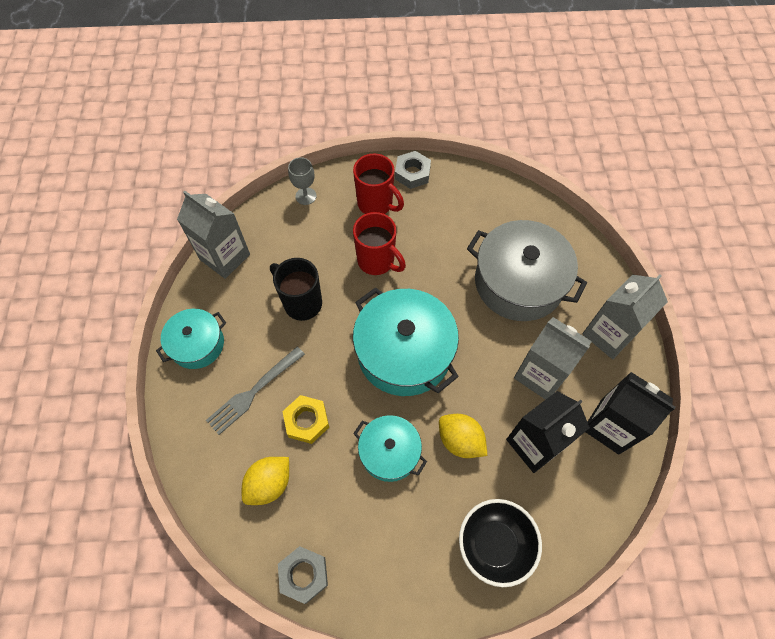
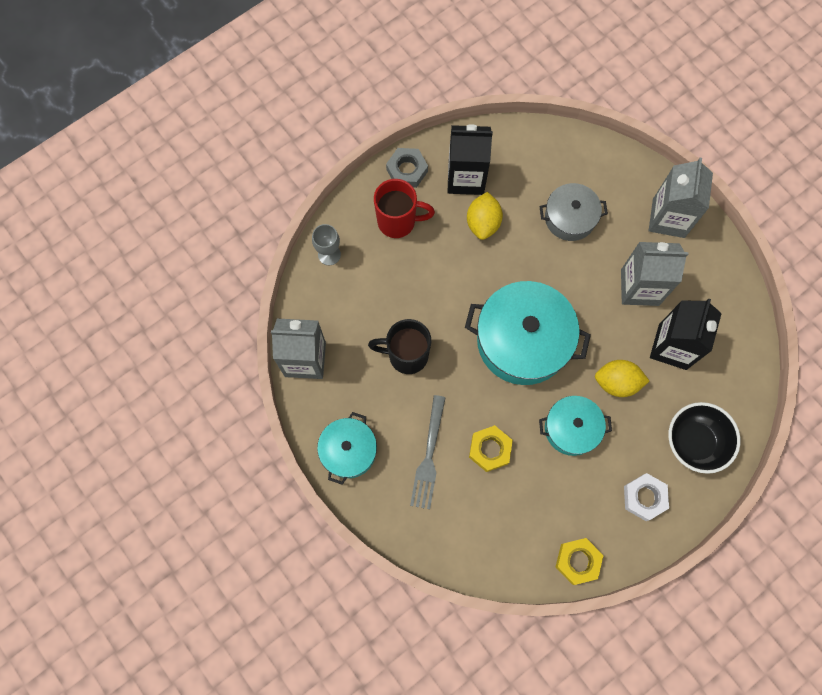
camera: 35 degrees left, 10 degrees up
yellow lemon [242,457,289,505] -> yellow lemon moved to [467,192,503,240]
grey nut [278,546,328,604] -> yellow nut [556,538,604,585]
red mug [353,212,406,275] -> none
grey pot [467,220,587,321] -> grey pot [539,183,608,241], size x0.57
black carton [586,372,676,454] -> black carton moved to [447,124,493,195]
none -> white nut [624,473,669,521]

